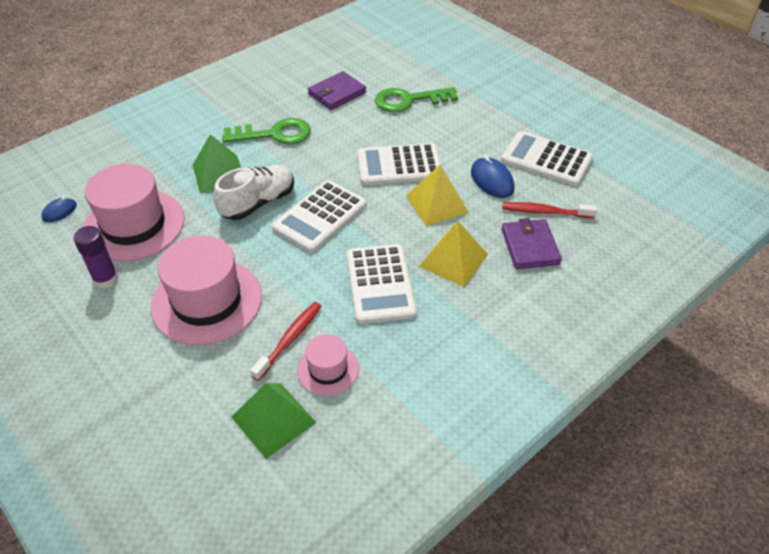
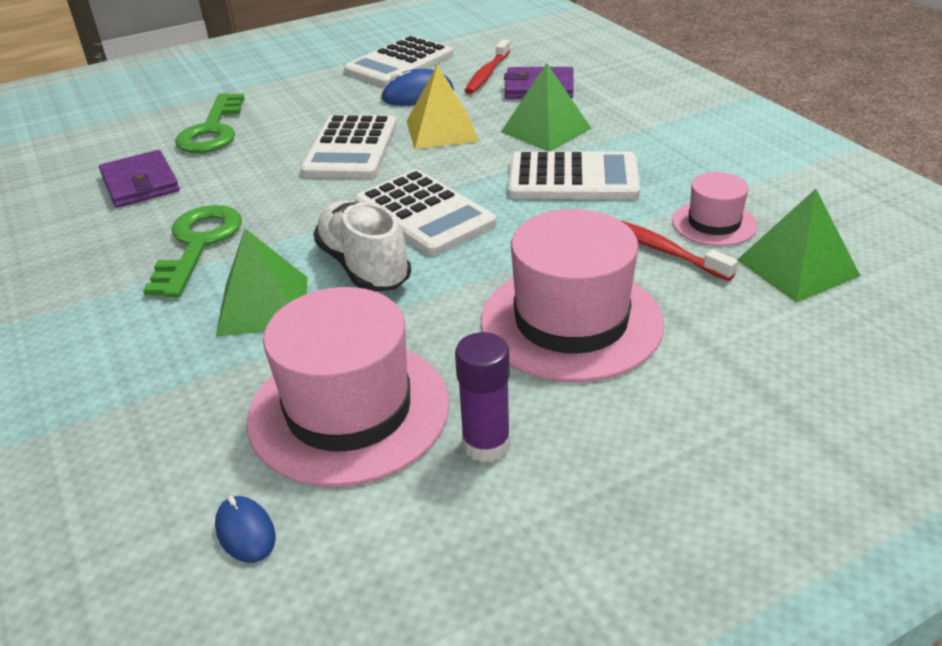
camera: 75 degrees left, 10 degrees down
yellow pyramid [419,221,488,287] -> green pyramid [501,63,592,151]

